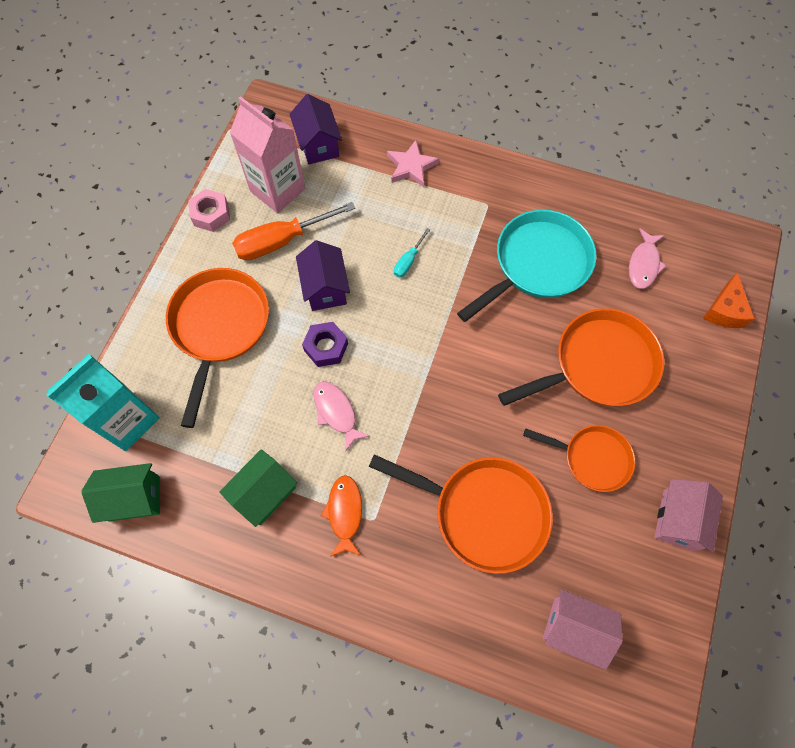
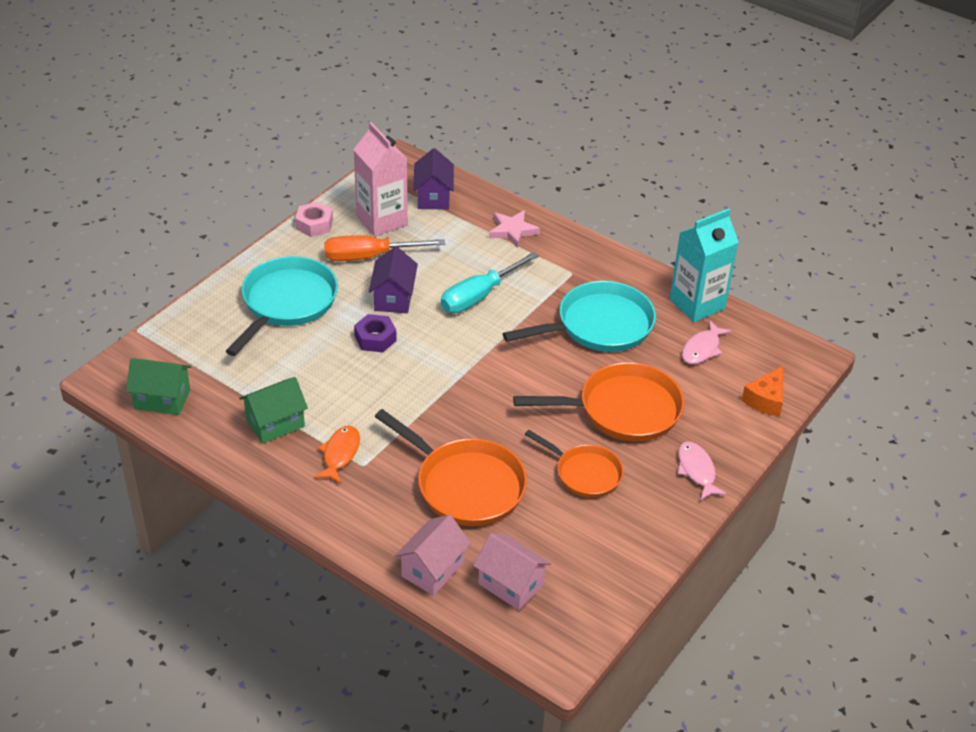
camera: 15 degrees right, 25 degrees down
turquoise carton [46,354,160,451] -> turquoise carton moved to [670,208,739,322]
orange pan [166,268,269,428] -> turquoise pan [226,256,338,356]
pink fish [314,381,370,451] -> pink fish moved to [678,442,727,501]
turquoise screwdriver [394,228,430,278] -> turquoise screwdriver [441,252,539,313], size x2.05
pink house [654,479,723,553] -> pink house moved to [395,515,471,596]

